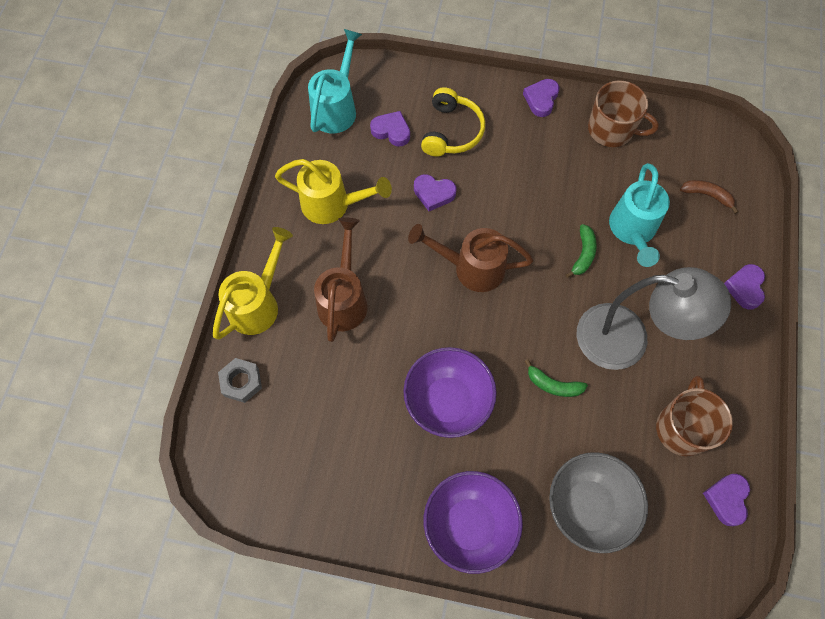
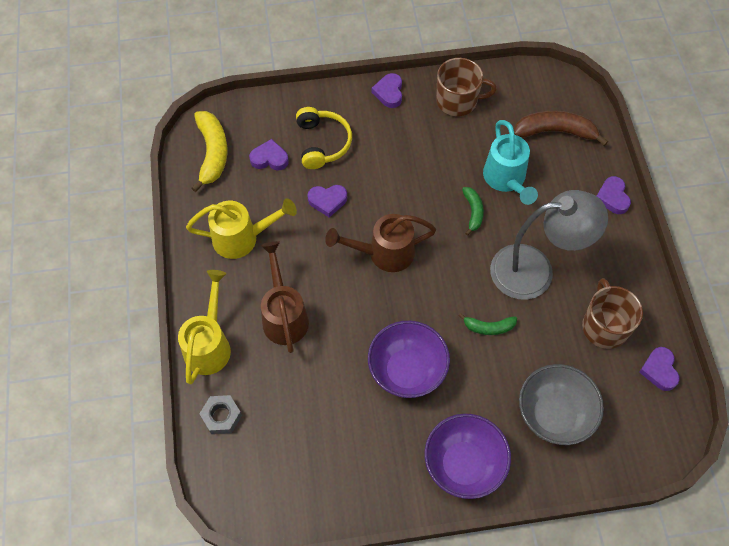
camera: 20 degrees left, 5 degrees down
turquoise watering can [308,29,362,133] -> yellow banana [192,111,227,192]
brown banana [680,180,738,214] -> brown banana [514,110,608,146], size x1.77

